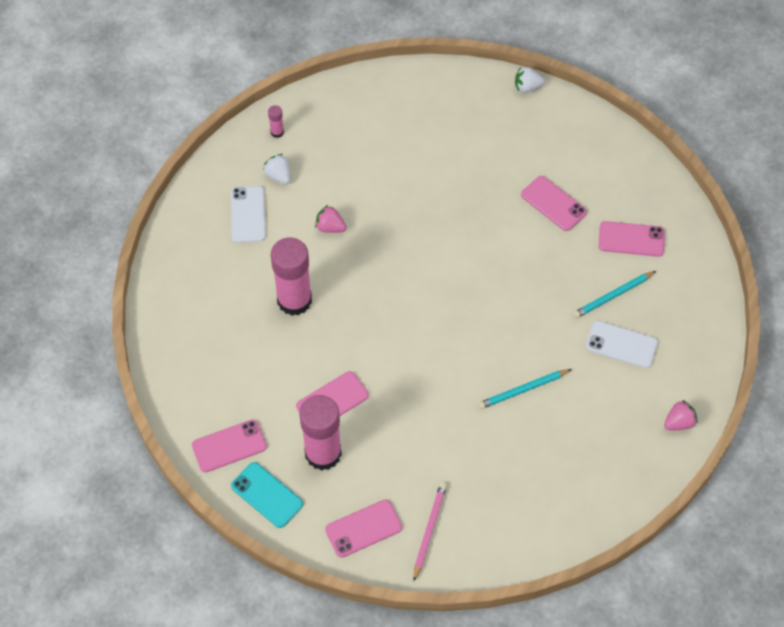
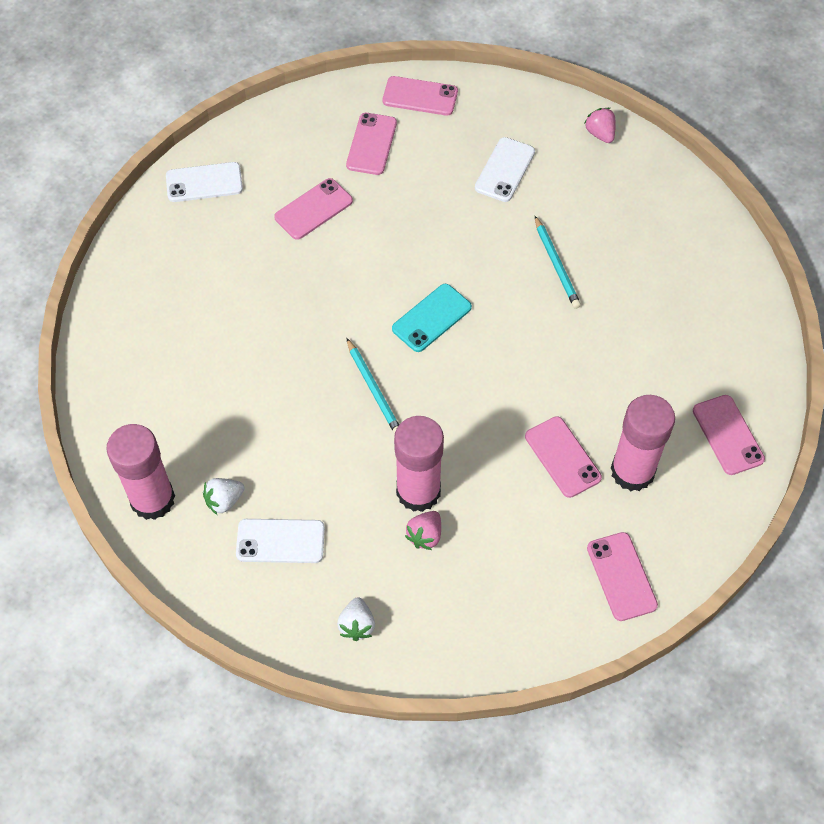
camera: 85 degrees left, 0 degrees up
turquoise phone [231,462,303,528] -> turquoise phone moved to [392,284,472,352]
pink glue stick [268,105,284,138] -> pink glue stick [107,424,175,520], size x2.41
pink strawberry [315,205,347,233] -> pink strawberry moved to [405,511,441,550]
pink pencil [413,482,447,581] -> none
white strawberry [515,67,545,93] -> white strawberry moved to [337,597,375,641]
turquoise pencil [573,271,656,318] -> turquoise pencil moved to [346,338,399,434]
none -> white phone [166,162,243,202]
none -> pink phone [383,76,458,116]

